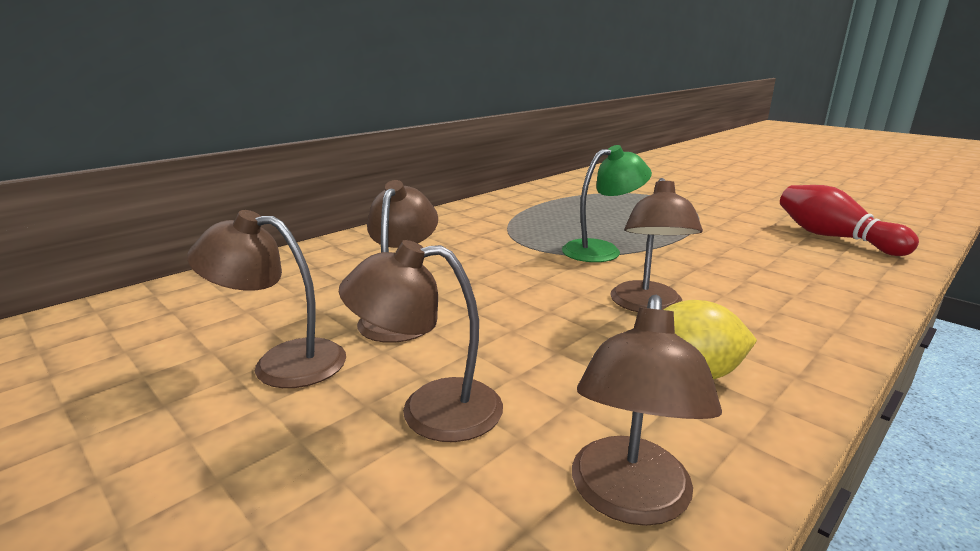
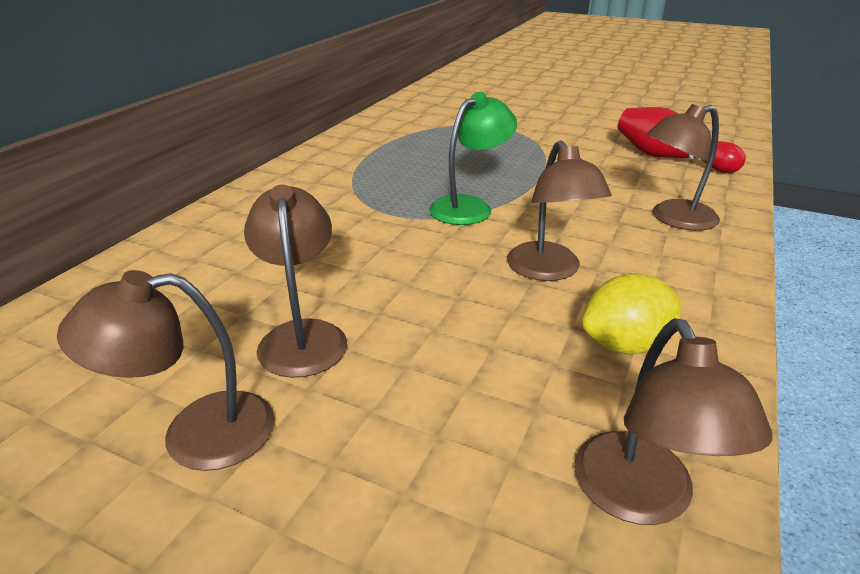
camera: 20 degrees left, 10 degrees up
brown lamp [339,240,503,442] -> brown lamp moved to [646,104,720,231]

